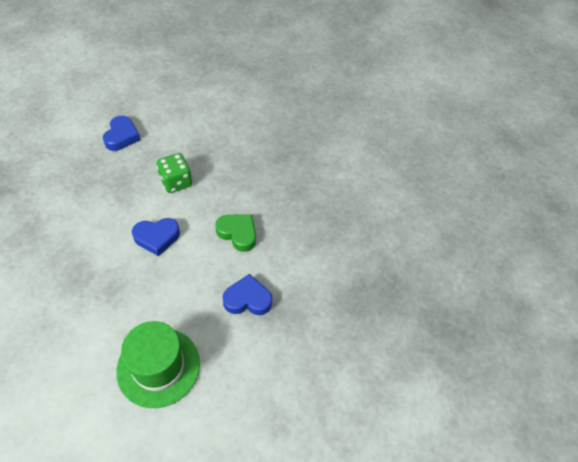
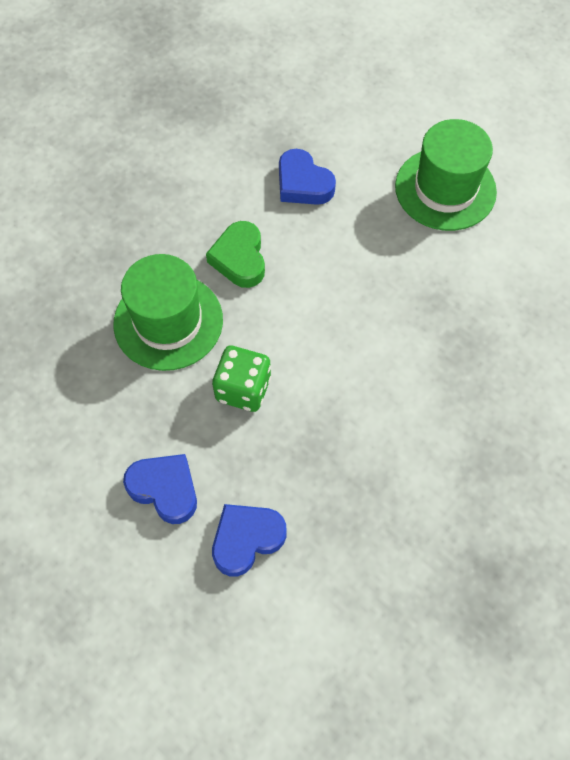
camera: 130 degrees left, 10 degrees up
blue heart [132,218,180,256] -> blue heart moved to [123,454,197,524]
none -> green hat [113,254,223,371]

